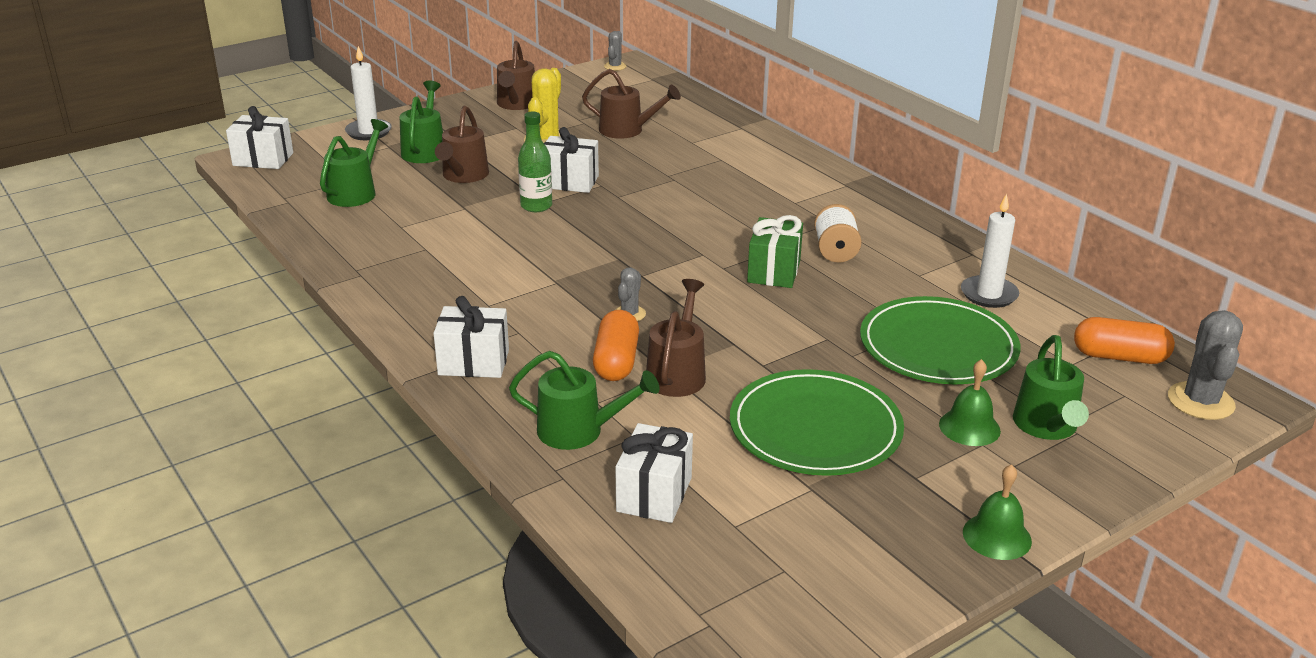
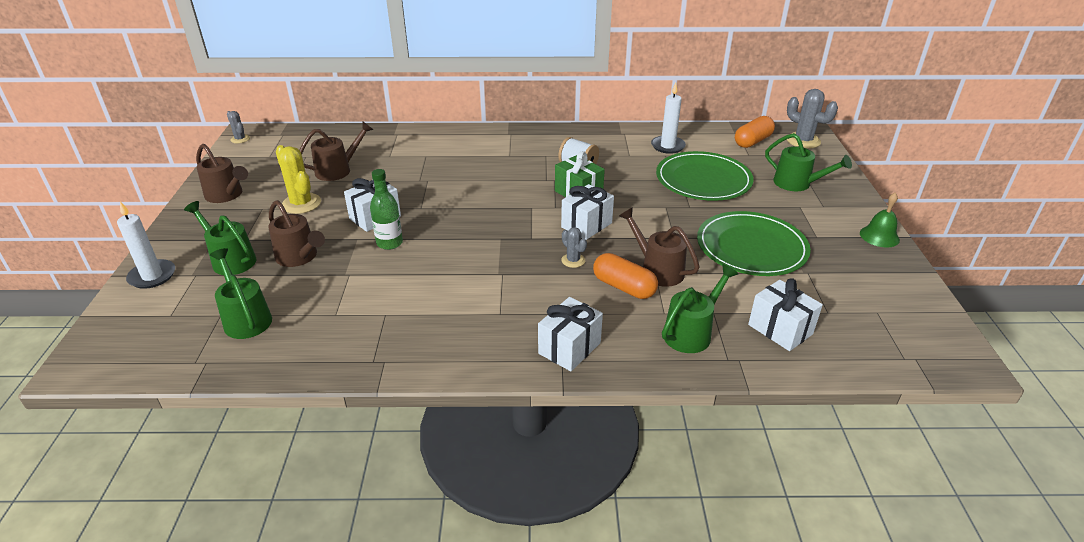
camera: 55 degrees left, 5 degrees up
white gift [226,106,293,169] -> white gift moved to [561,184,614,240]
green bell [939,359,1001,446] -> none

